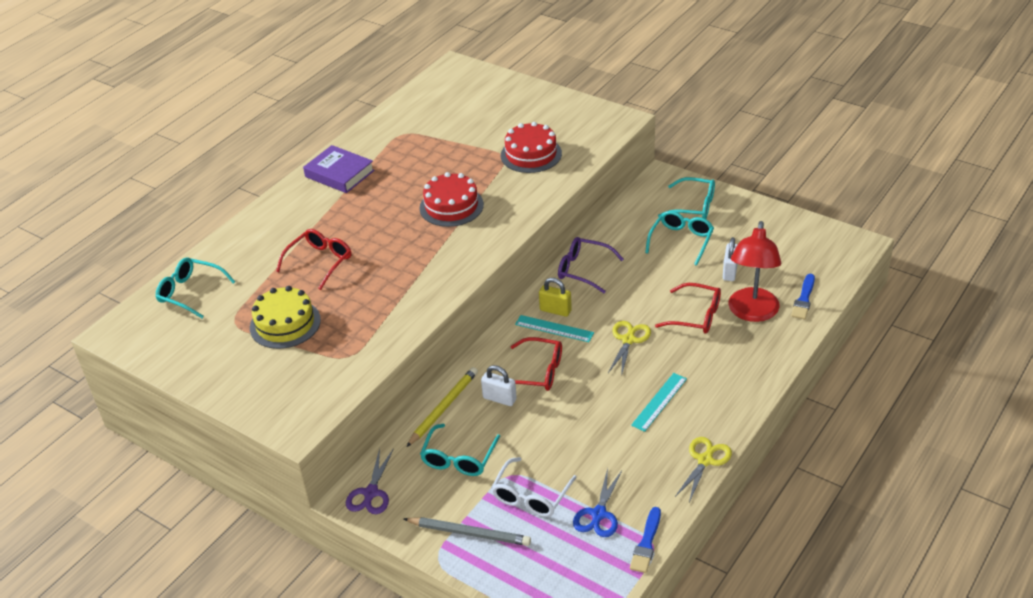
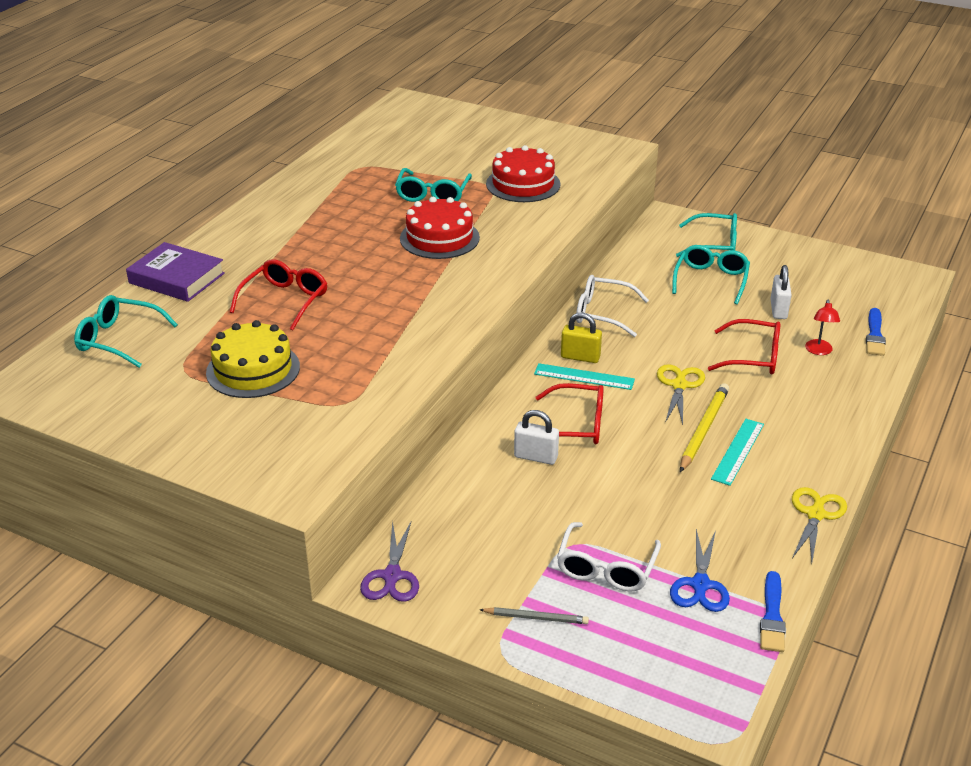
camera: 10 degrees left, 5 degrees down
purple book [303,145,375,193] -> purple book moved to [126,242,225,302]
grey pencil [404,517,531,546] -> grey pencil [479,607,589,624], size x0.62
yellow pencil [407,367,478,447] -> yellow pencil moved to [680,383,729,472]
turquoise glasses [420,424,500,476] -> turquoise glasses moved to [395,168,472,202]
purple glasses [558,237,624,293] -> white glasses [576,275,649,337]
red lamp [729,221,781,322] -> red lamp [805,300,840,355], size x0.44

